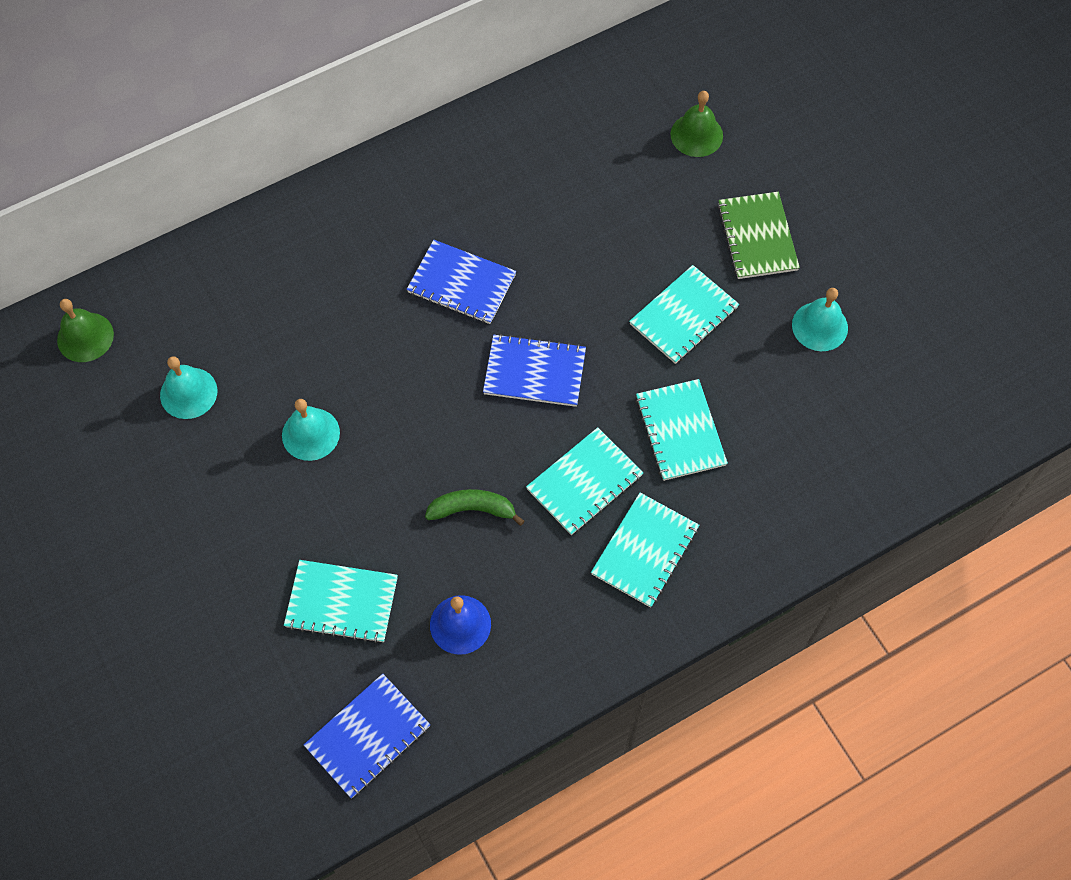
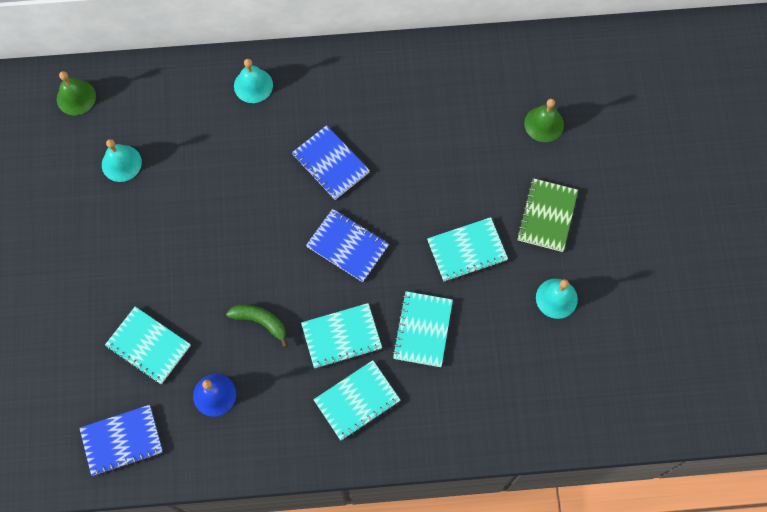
camera: 25 degrees right, 5 degrees up
turquoise bell [282,399,340,461] -> turquoise bell moved to [234,59,273,103]

